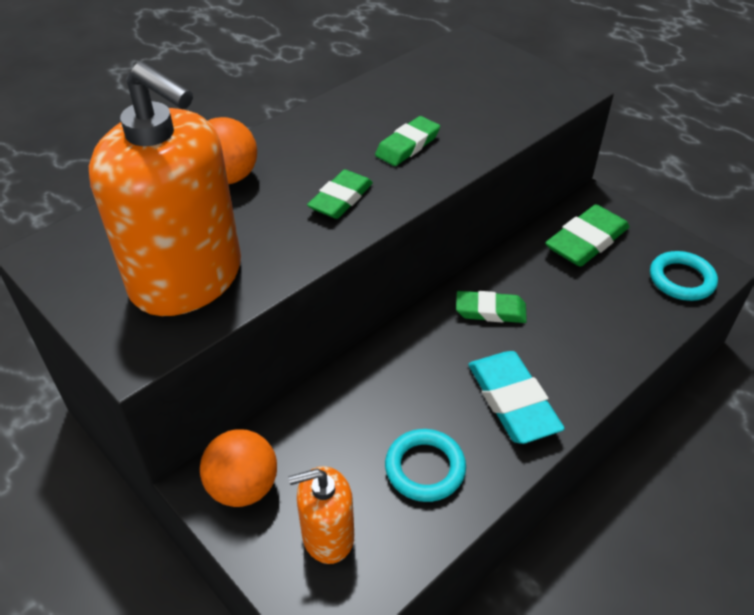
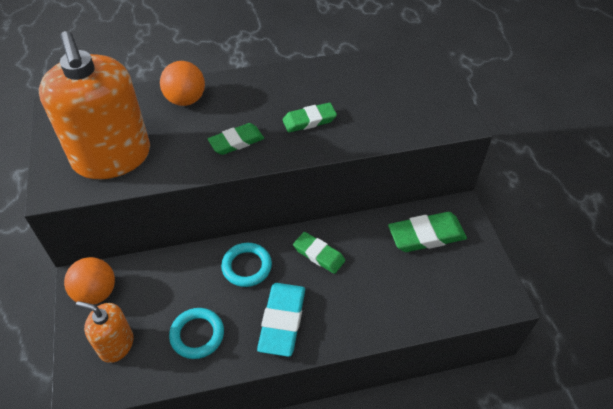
camera: 30 degrees right, 5 degrees up
turquoise ring [650,251,718,301] -> turquoise ring moved to [221,243,272,287]

